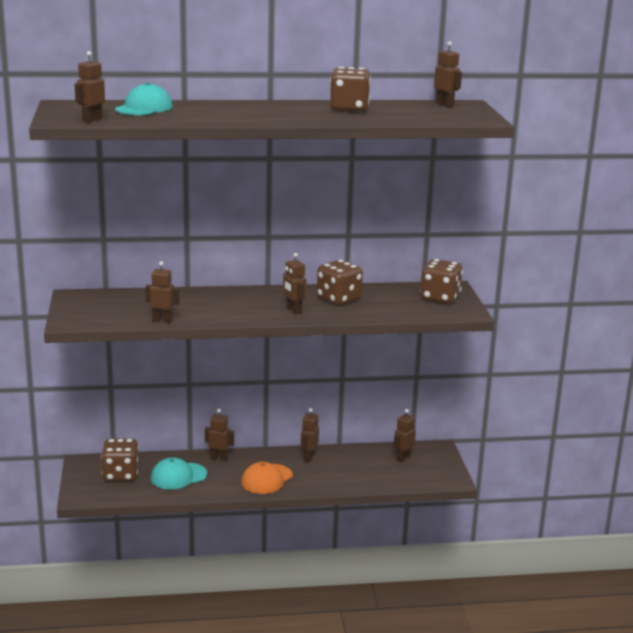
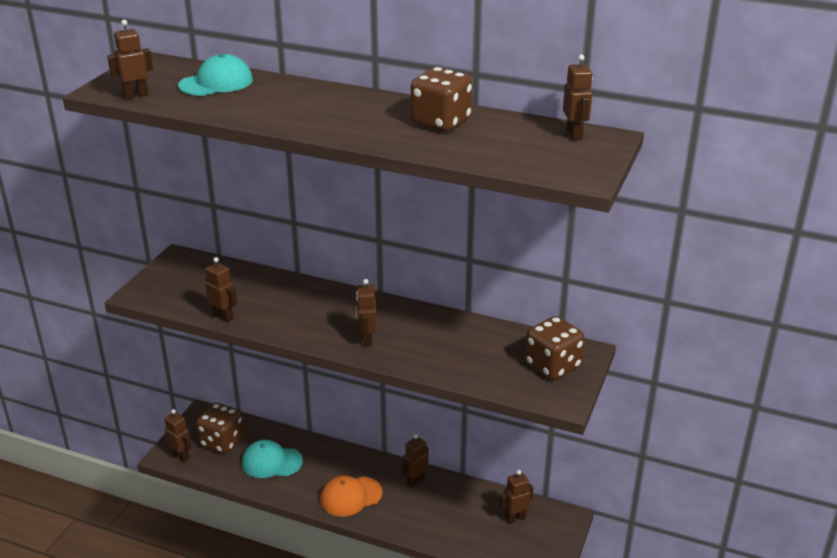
camera: 30 degrees right, 10 degrees up
brown robot [205,409,234,461] -> brown robot moved to [165,409,192,462]
brown dice [317,260,363,305] -> none

